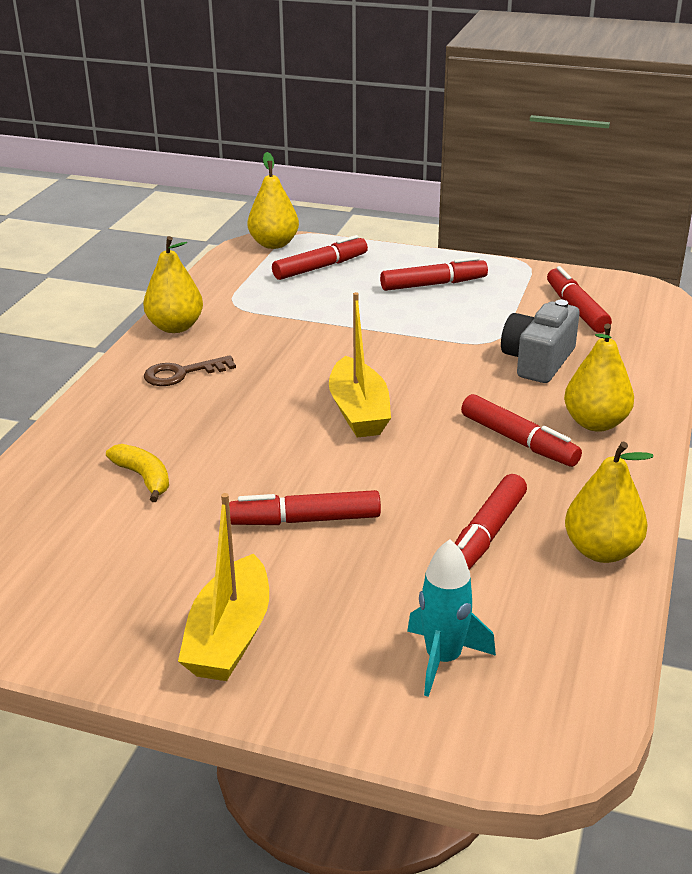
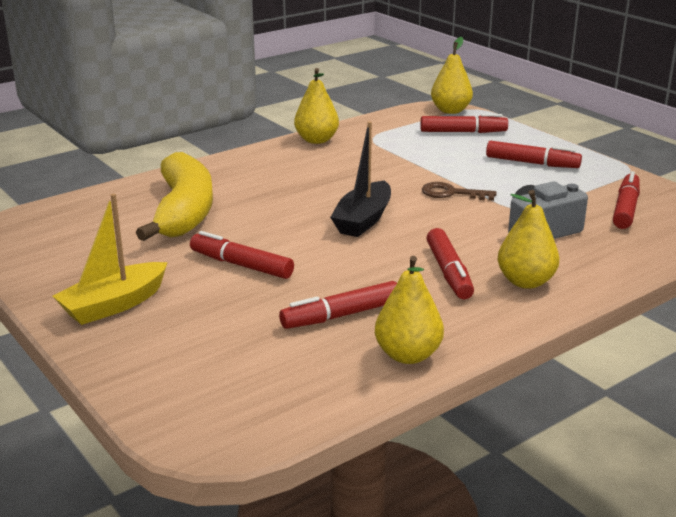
camera: 35 degrees right, 5 degrees down
yellow banana [106,444,169,502] -> yellow banana [136,152,213,241], size x2.32
brown key [144,355,236,386] -> brown key moved to [422,182,497,201]
yellow boat [329,292,391,438] -> black boat [330,121,391,237]
turquoise rocket [407,539,496,697] -> none

